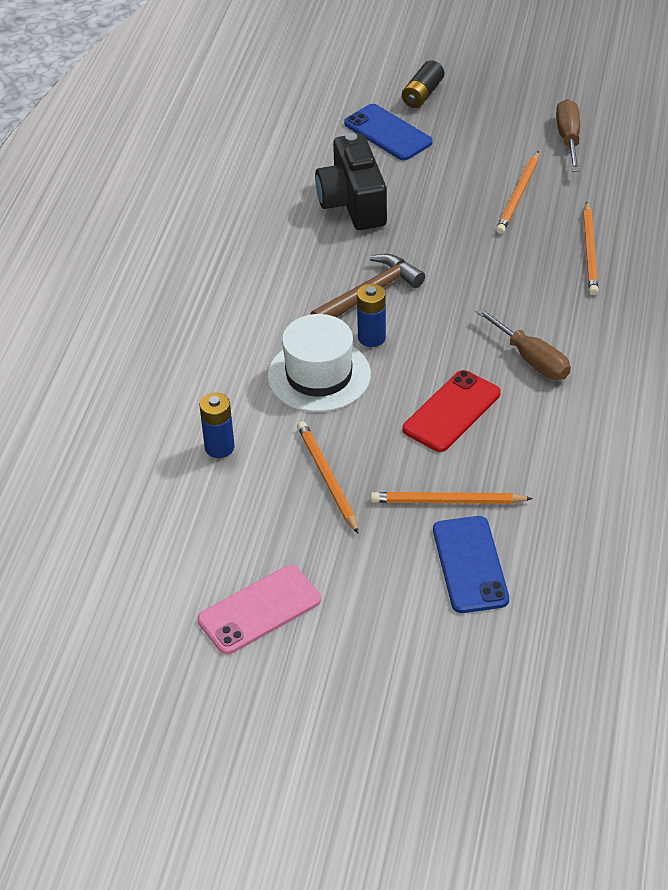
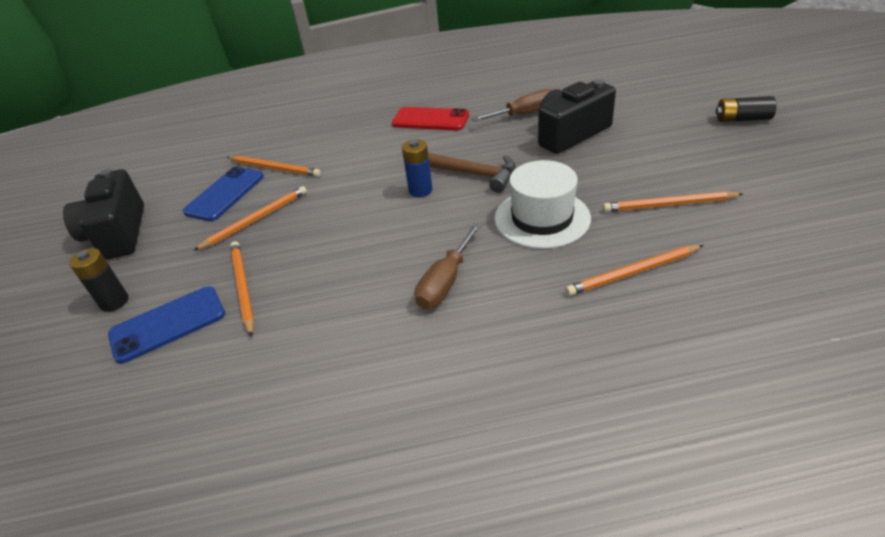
camera: 70 degrees right, 5 degrees down
pink phone [198,565,321,655] -> black camera [63,169,144,260]
blue battery [200,393,234,458] -> orange pencil [227,156,321,177]
white hat [267,314,371,412] -> white hat moved to [494,160,591,249]
blue phone [344,104,433,160] -> blue phone moved to [183,167,264,221]
red phone [403,370,501,452] -> red phone moved to [392,107,469,130]
brown screwdriver [556,99,580,171] -> brown screwdriver moved to [472,89,552,122]
none -> black battery [69,248,129,312]

